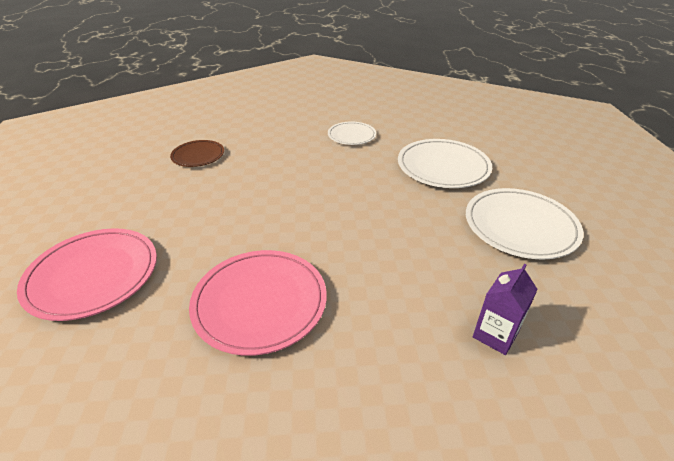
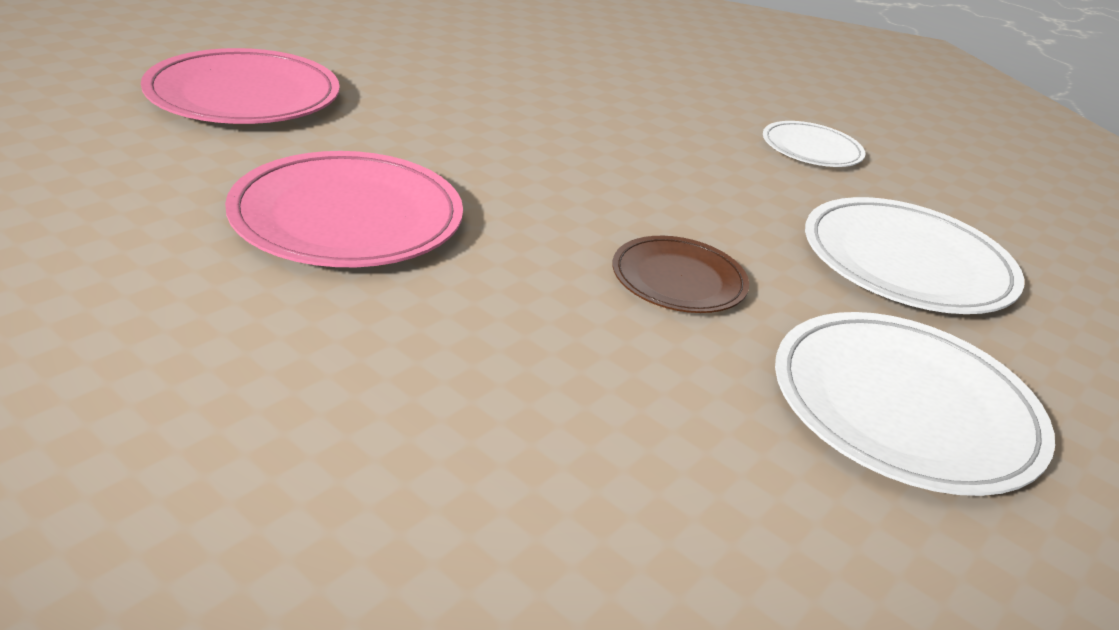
camera: 40 degrees right, 5 degrees down
brown plate [170,140,224,167] -> brown plate moved to [612,236,749,313]
purple carton [473,264,538,355] -> none

